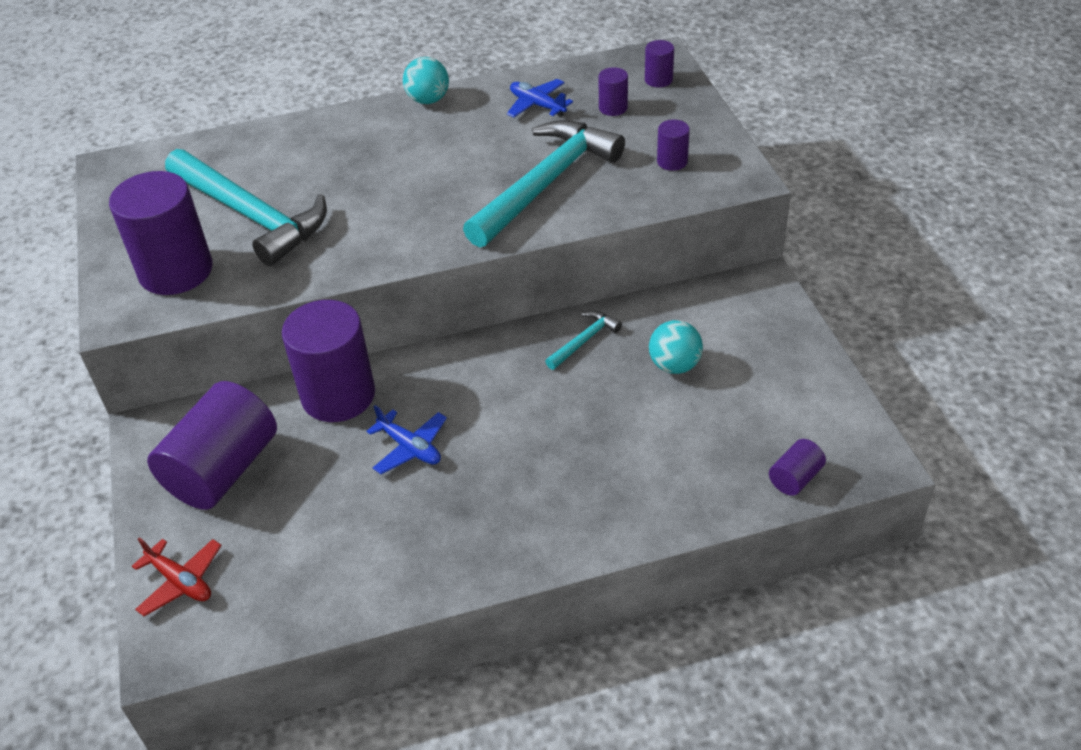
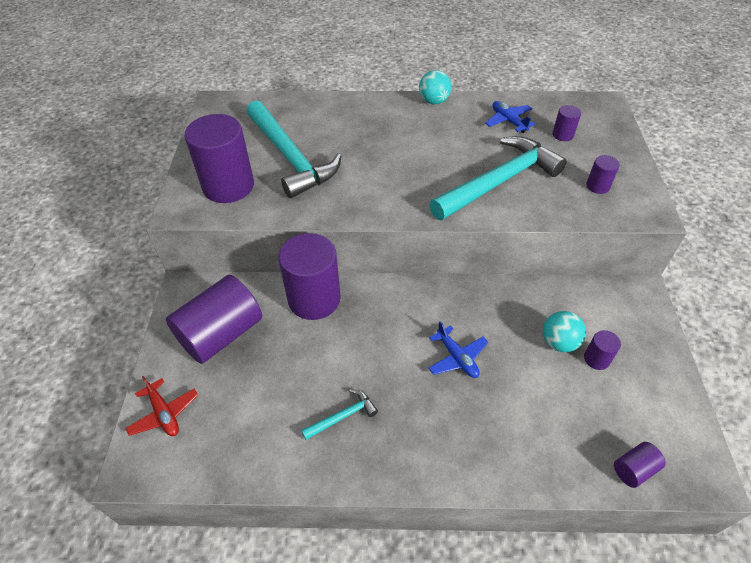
camera: 15 degrees right, 5 degrees up
blue plane [367,405,447,474] -> blue plane moved to [428,321,488,378]
turquoise hammer [545,311,622,370] -> turquoise hammer moved to [301,389,378,440]
purple cylinder [645,40,674,87] -> purple cylinder moved to [584,330,621,370]

